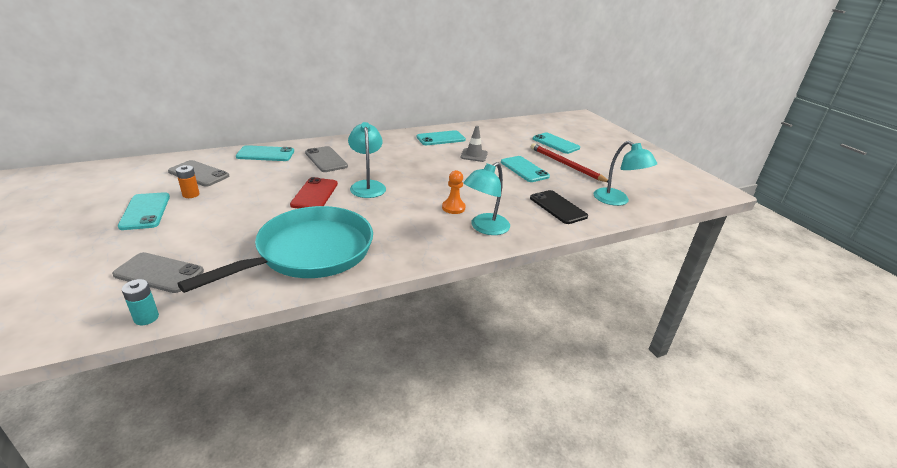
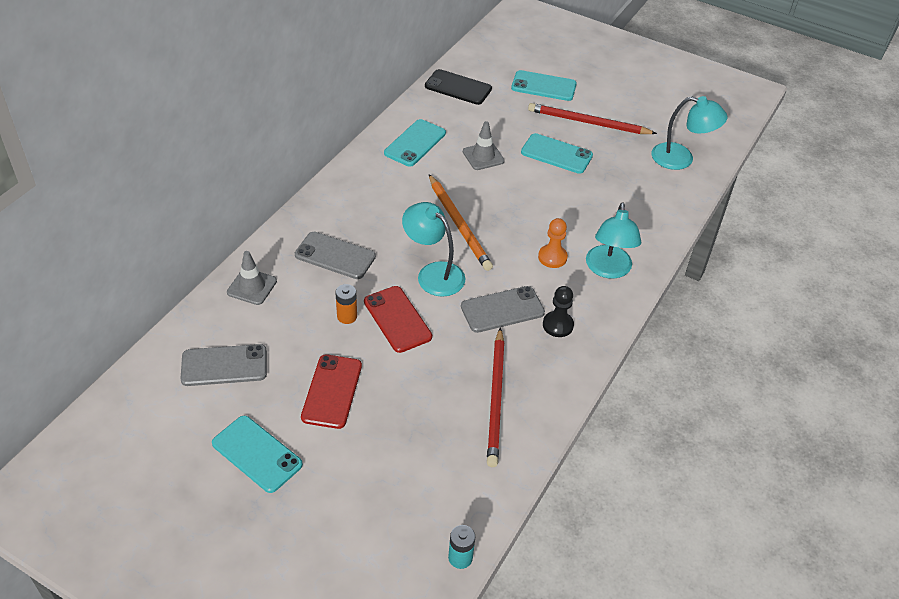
camera: 35 degrees left, 15 degrees up
grey phone [112,252,204,293] -> grey phone moved to [461,286,545,333]
orange battery [176,165,199,198] -> orange battery moved to [335,284,357,324]
turquoise pan [177,206,373,293] -> red pencil [487,327,505,467]
turquoise phone [236,145,294,161] -> grey traffic cone [227,251,277,305]
black phone [530,190,588,224] -> black phone moved to [425,69,492,105]
none -> red phone [301,355,362,429]
none -> orange pencil [429,174,493,271]
none -> black pawn [543,286,574,337]

